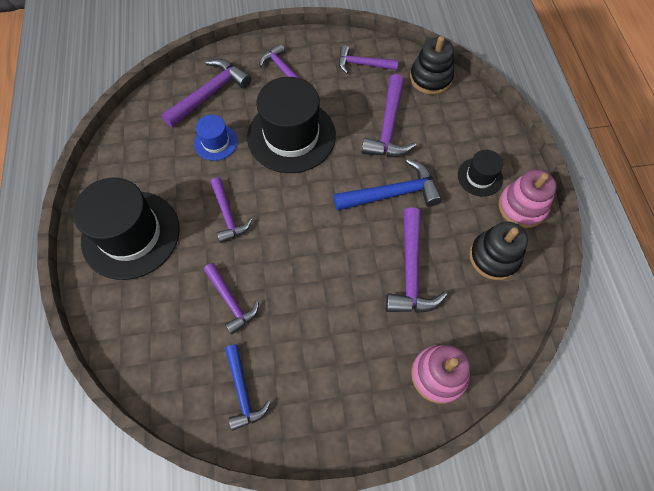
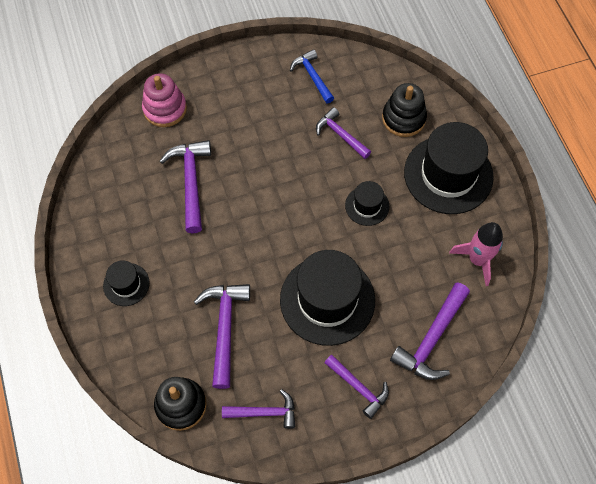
camera: 170 degrees right, 0 degrees up
blue hat [194,115,238,161] -> none
purple hammer [210,177,252,243] -> black hat [345,181,389,226]
blue hammer [334,159,442,211] -> none
black stacking toy [469,221,528,280] -> black stacking toy moved to [382,83,427,137]
pink stacking toy [498,169,557,228] -> none
none -> pink rocket [449,222,503,286]

